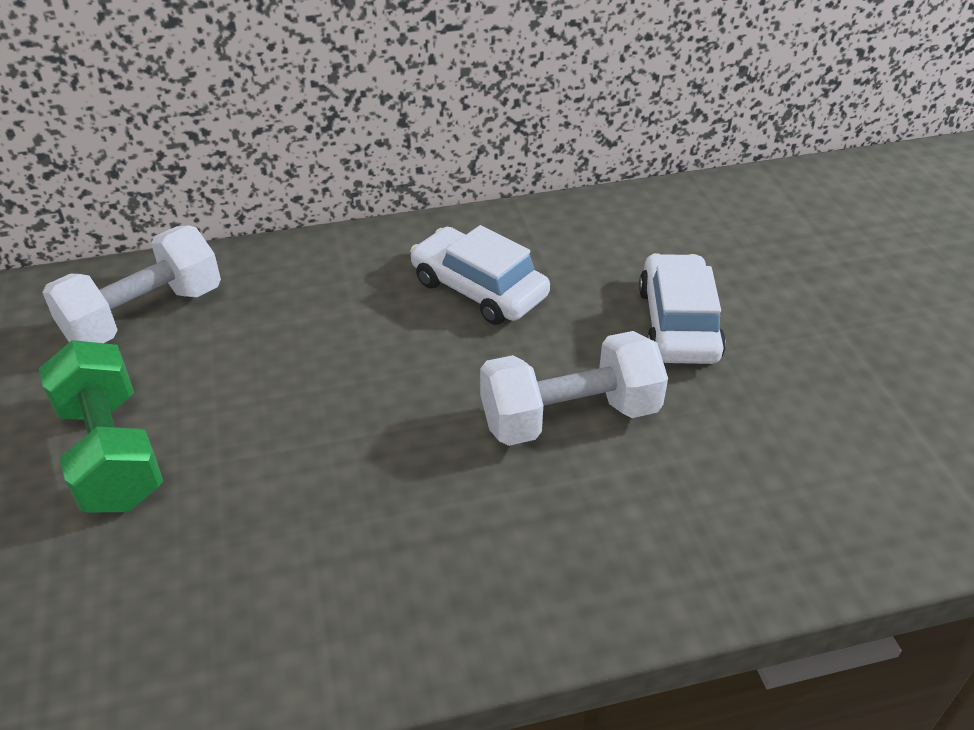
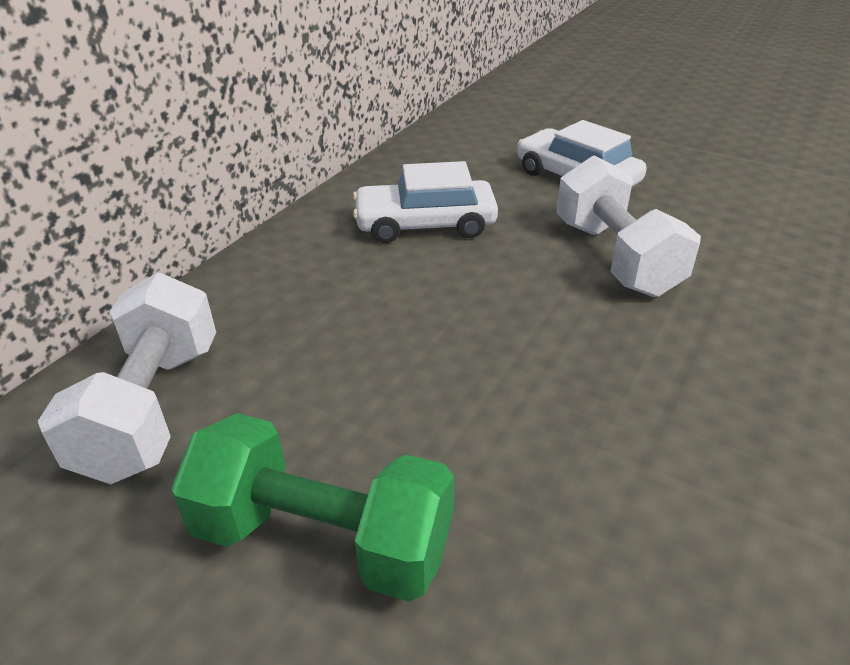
camera: 45 degrees left, 5 degrees down
white dumbbell [480,331,668,446] -> white dumbbell turned 45 degrees counterclockwise [556,155,701,297]

